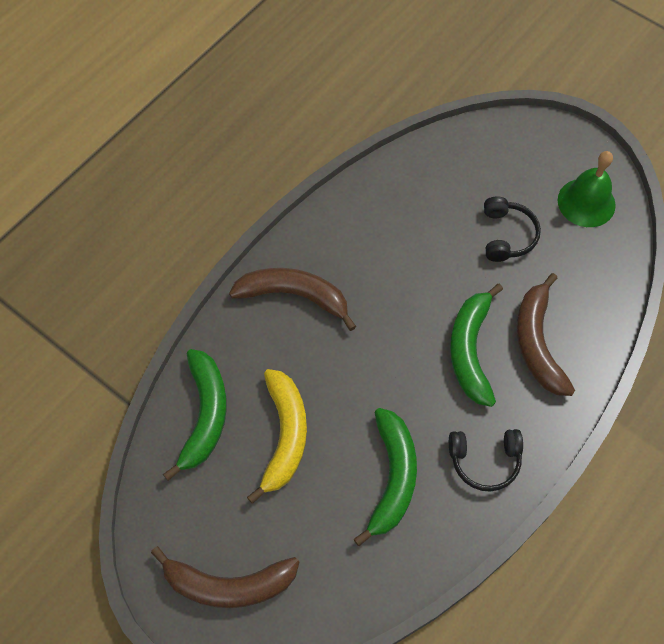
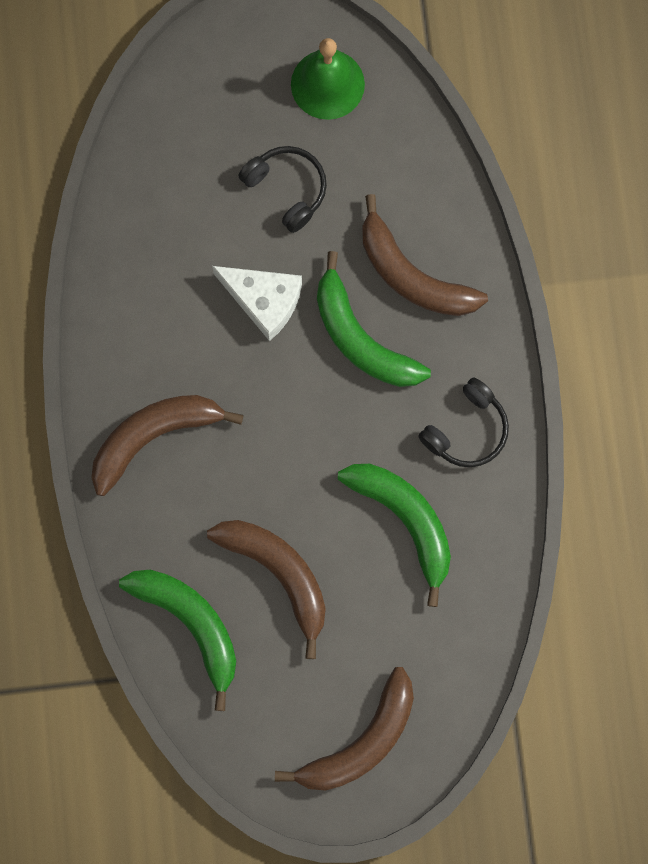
camera: 45 degrees left, 15 degrees up
yellow banana [247,369,307,504] -> brown banana [207,520,326,659]
none -> white cheese [212,266,302,341]

